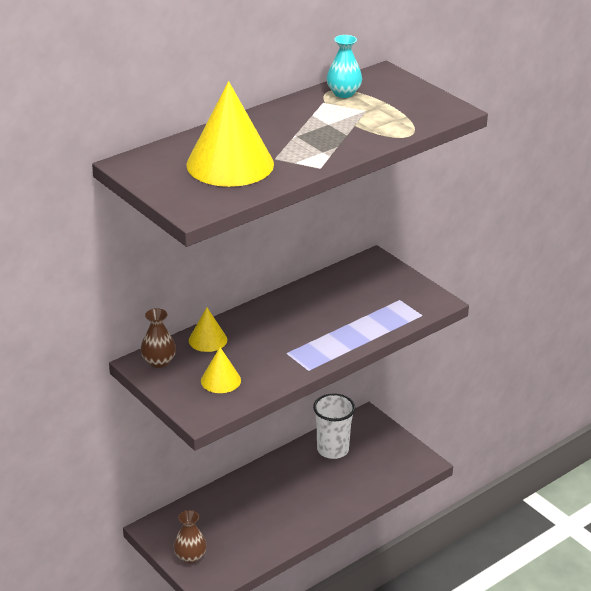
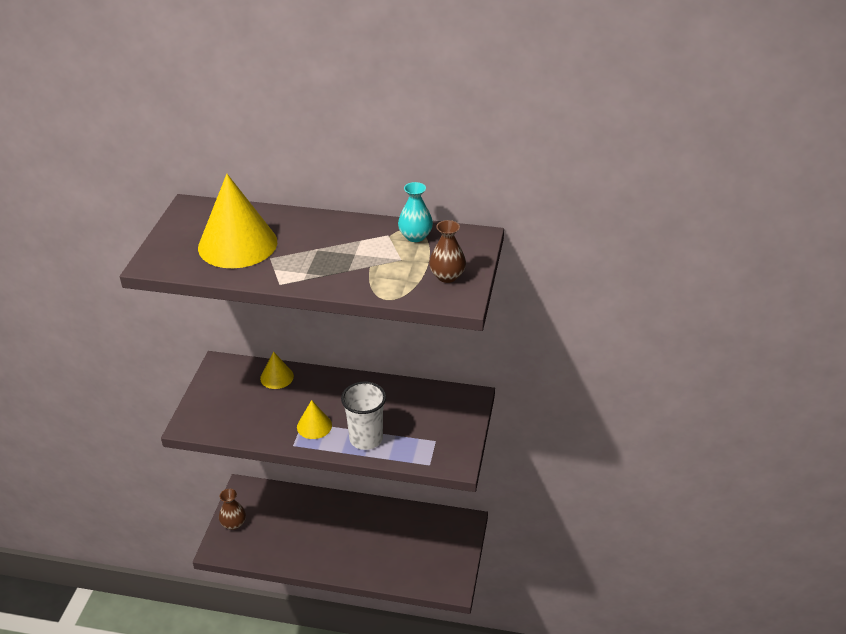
camera: 50 degrees right, 5 degrees up
brown vase [141,308,176,368] -> brown vase moved to [429,220,466,283]
yellow cone [201,347,241,393] -> yellow cone moved to [297,400,332,439]
white cup [313,393,355,459] -> white cup moved to [341,382,386,450]

